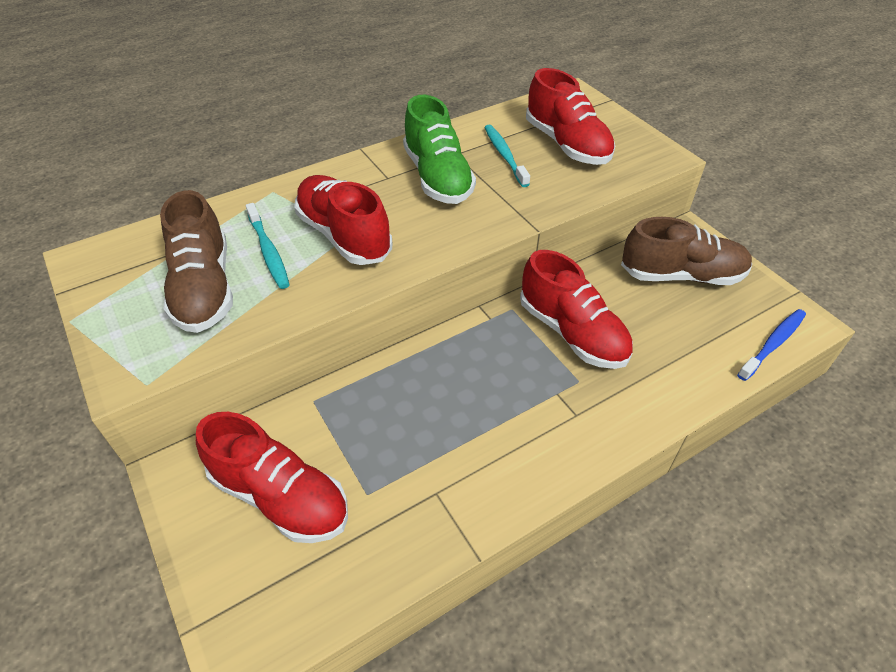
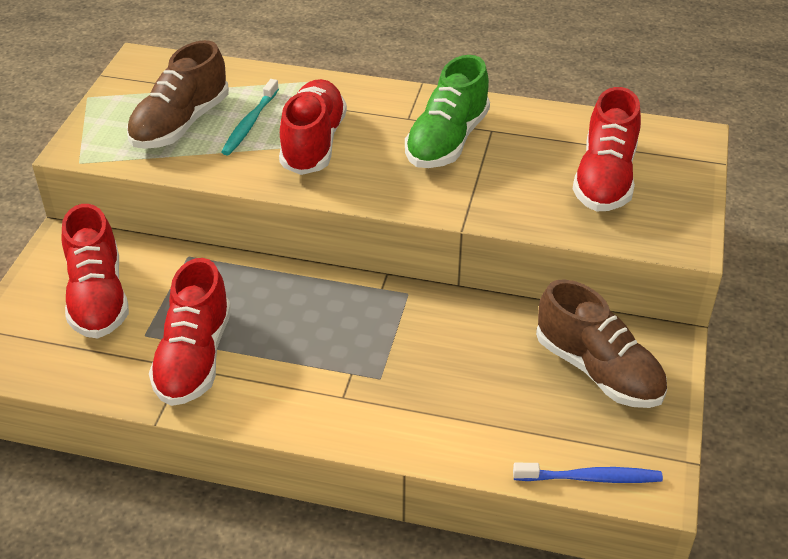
camera: 45 degrees right, 5 degrees down
turquoise toothbrush [484,125,530,187] -> none
red shoe [520,250,633,369] -> red shoe moved to [149,258,231,406]

